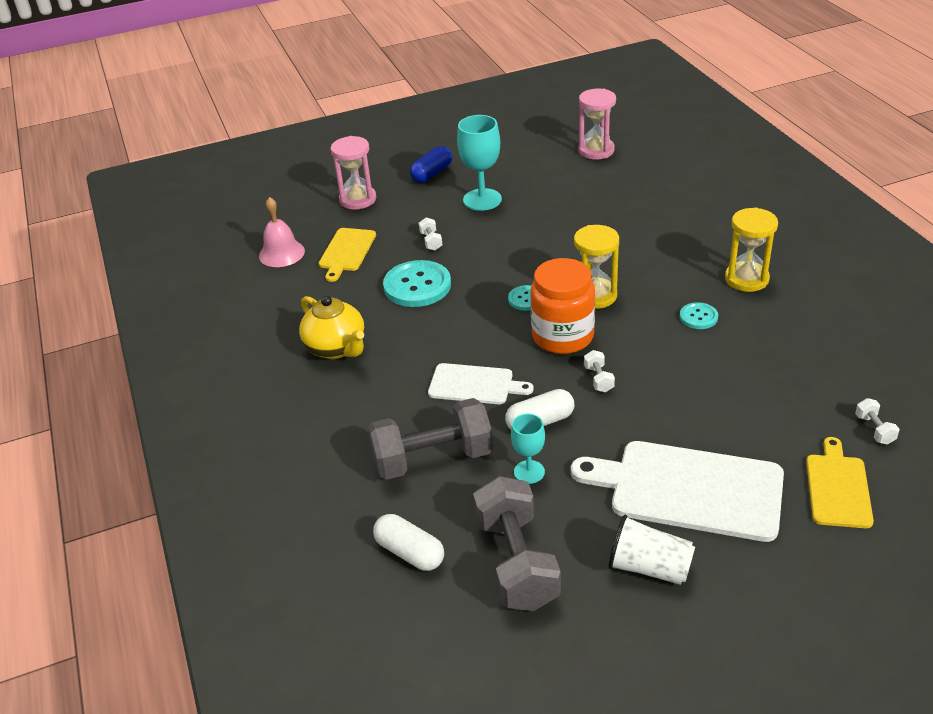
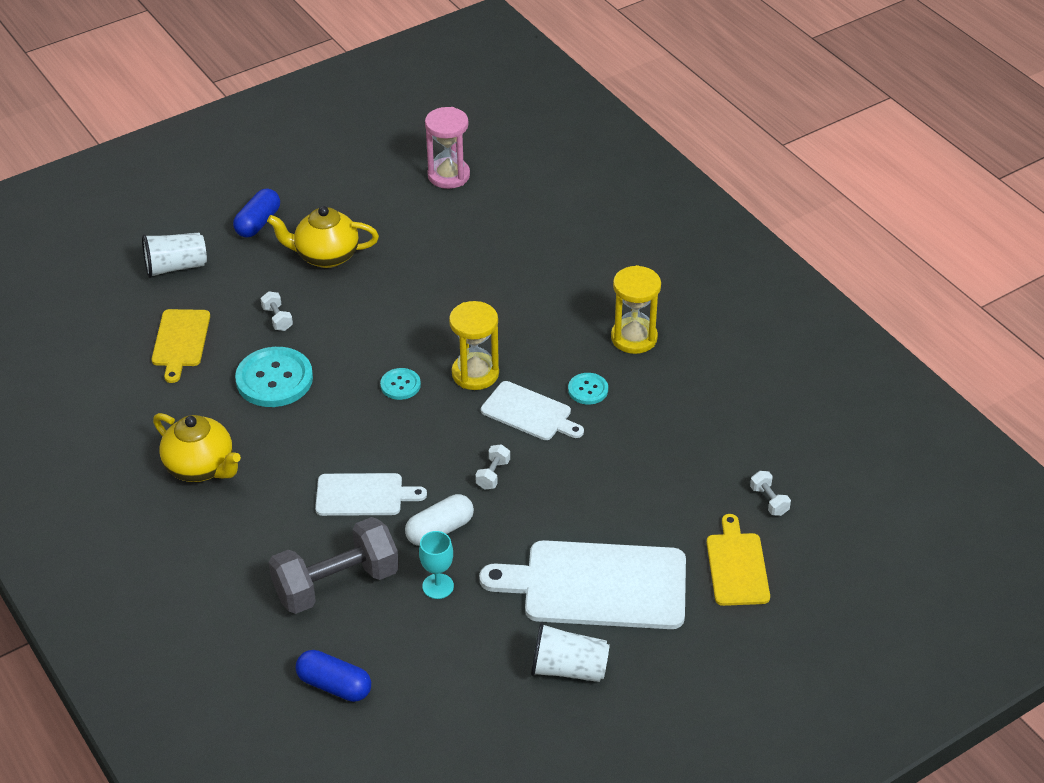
camera: 15 degrees left, 5 degrees up
pink bell [259,197,305,267] -> none
pink hourglass [331,136,376,210] -> white cup [142,233,207,278]
white capsule [373,514,444,571] -> blue capsule [296,650,371,702]
turquoise goblet [457,115,502,211] -> yellow teapot [267,206,379,268]
grey dumbbell [473,476,561,611] -> none
orange jar [530,258,595,354] -> none
white dumbbell [584,350,615,392] -> white dumbbell turned 45 degrees clockwise [475,444,510,490]
none -> white cutting board [481,381,584,440]

